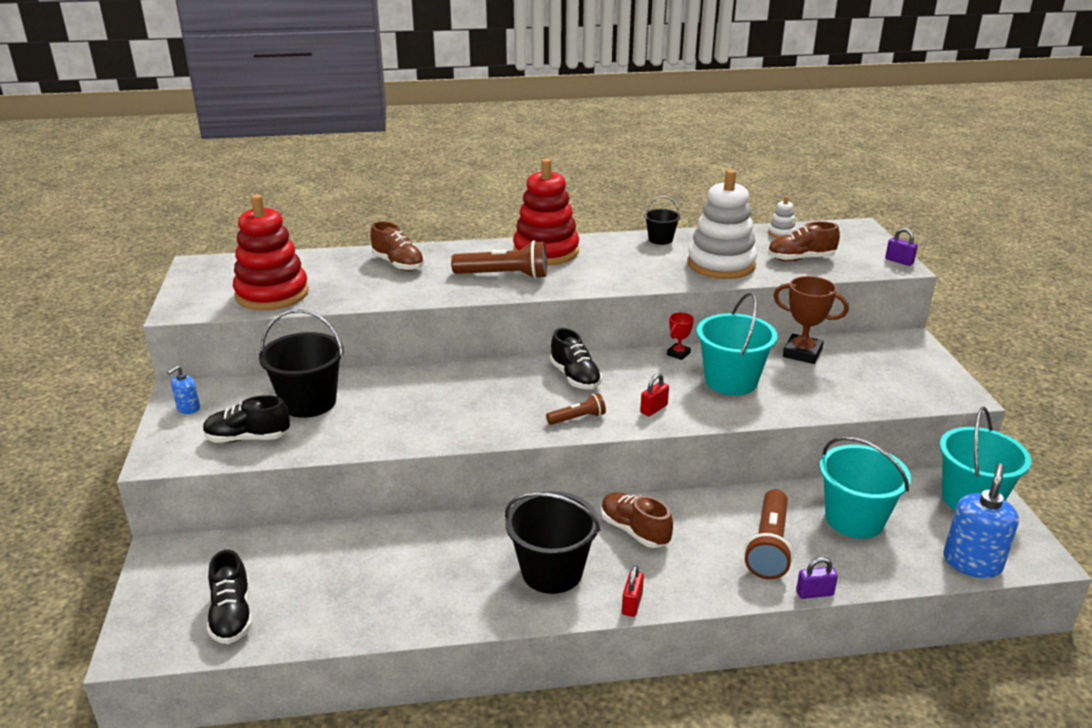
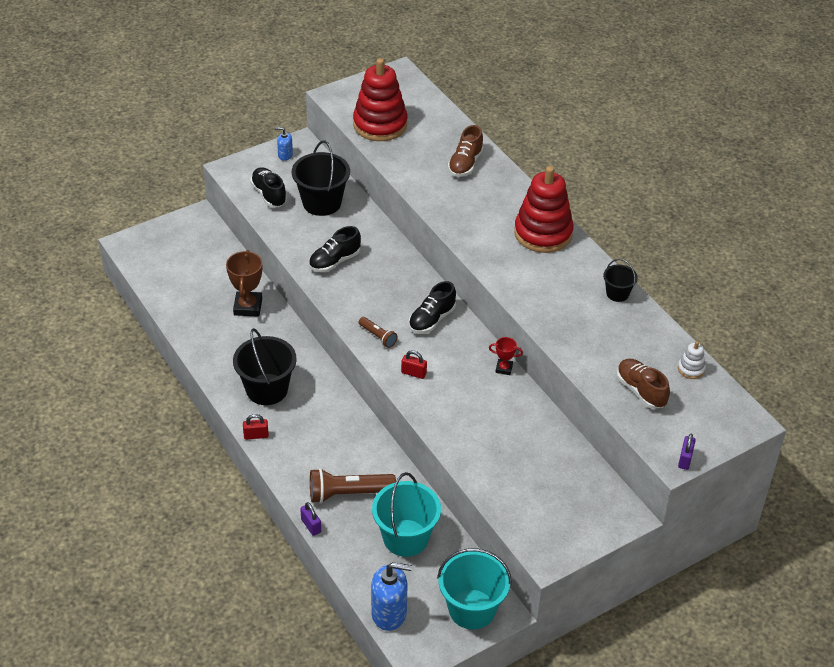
camera: 65 degrees right, 15 degrees up
black shoe [207,550,253,644] -> black shoe moved to [309,226,361,272]
brown flashlight [451,240,547,279] -> none
brown shoe [601,492,673,548] -> none
white stacking toy [687,169,757,279] -> none
turquoise bucket [697,292,778,395] -> none
brown trophy [773,276,849,364] -> brown trophy moved to [226,250,262,317]

